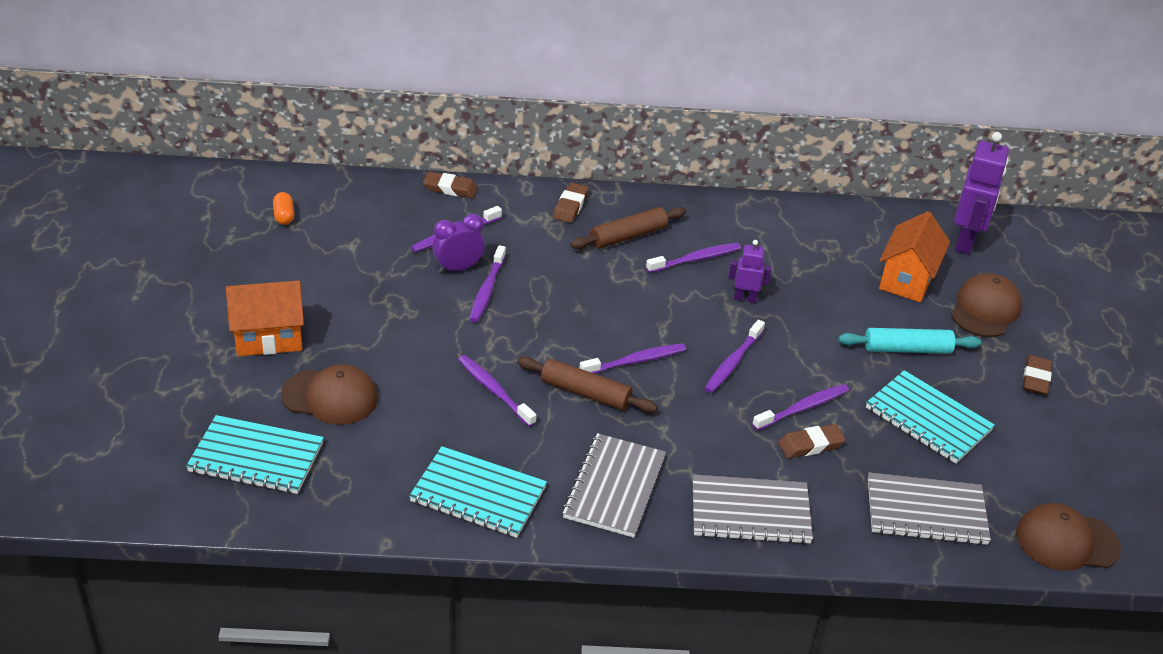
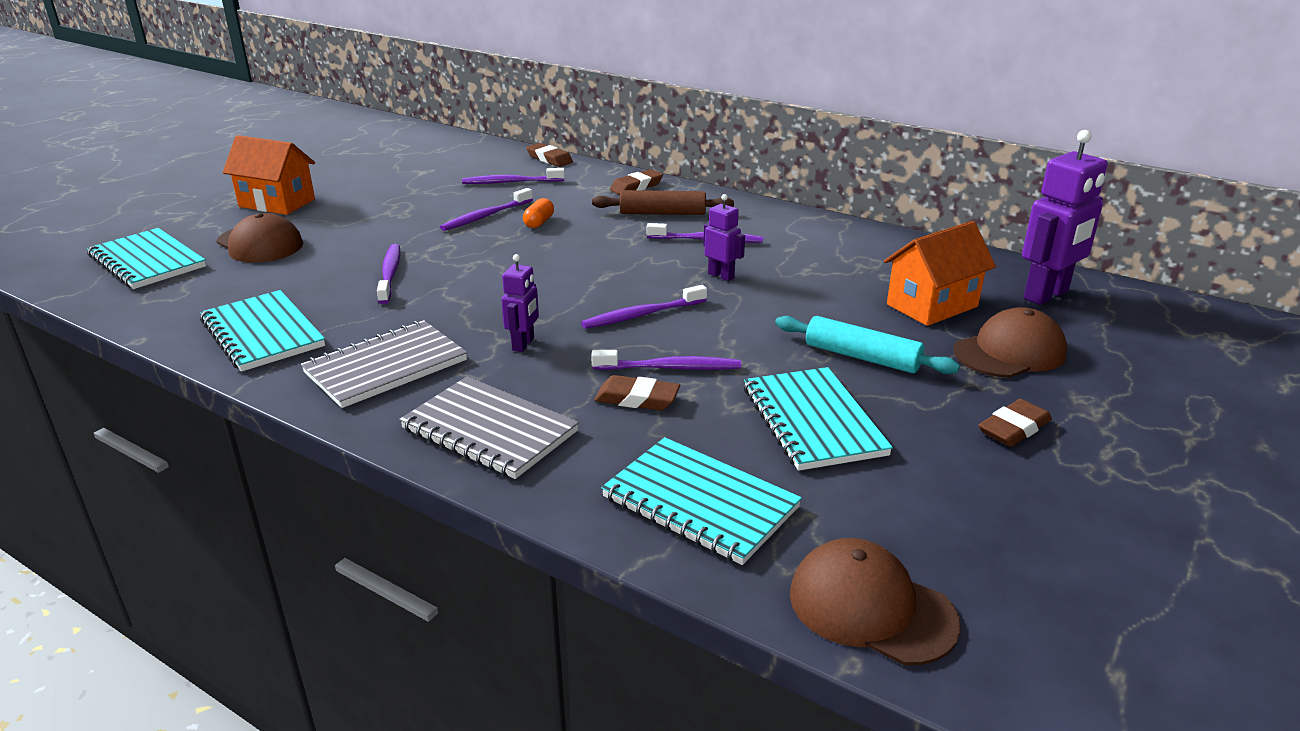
camera: 35 degrees right, 10 degrees down
orange capsule [273,192,294,225] -> orange capsule moved to [523,198,554,228]
purple clock [433,214,485,273] -> none
brown rolling pin [517,356,658,413] -> none
purple toothbrush [580,343,686,374] -> none
grey notebook [868,473,991,545] -> turquoise notebook [601,437,802,565]
none -> purple robot [501,254,539,352]

